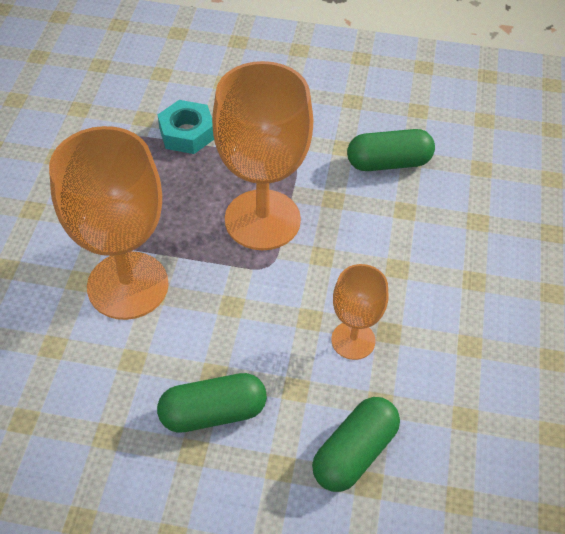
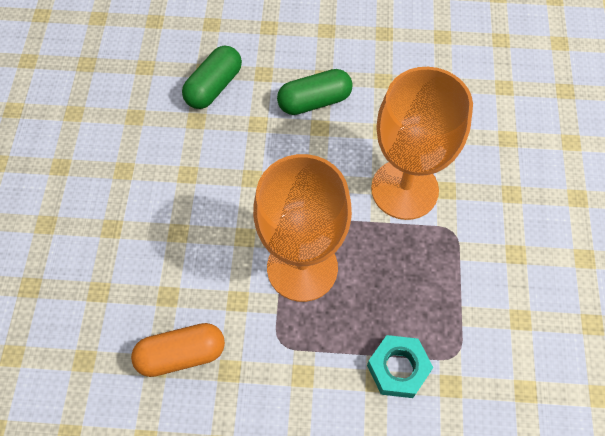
camera: 175 degrees right, 10 degrees up
orange goblet [331,264,389,360] -> none
green capsule [347,129,435,171] -> orange capsule [131,323,225,377]

